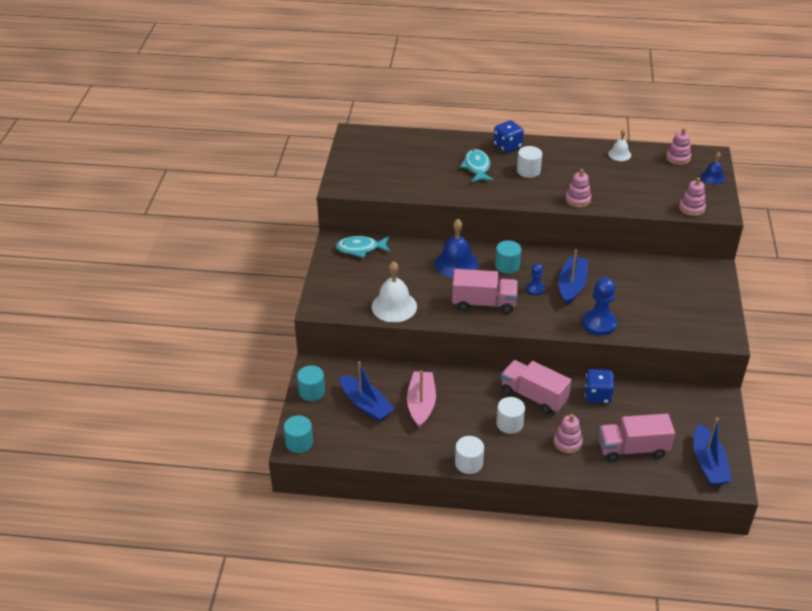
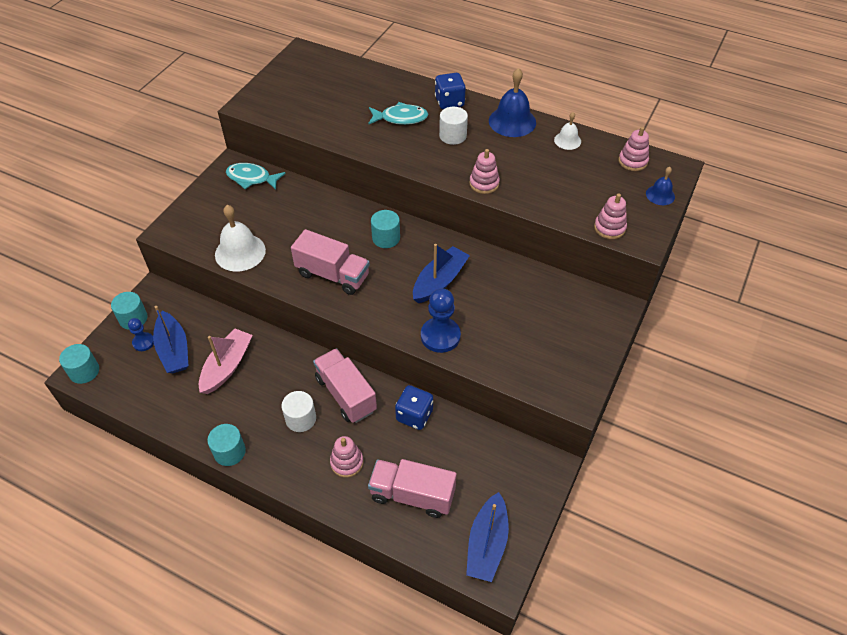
camera: 20 degrees right, 10 degrees up
blue bell [435,219,478,278] -> blue bell moved to [489,68,536,137]
white cylinder [455,436,484,474] -> turquoise cylinder [207,424,246,466]
turquoise fish [460,149,494,182] -> turquoise fish turned 75 degrees clockwise [368,102,428,125]
blue pawn [526,263,545,296] -> blue pawn moved to [128,318,154,351]

